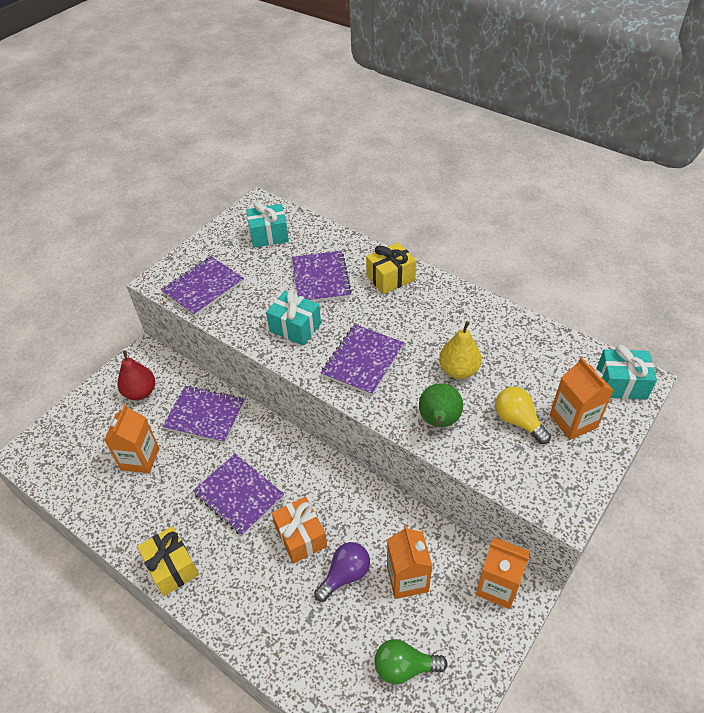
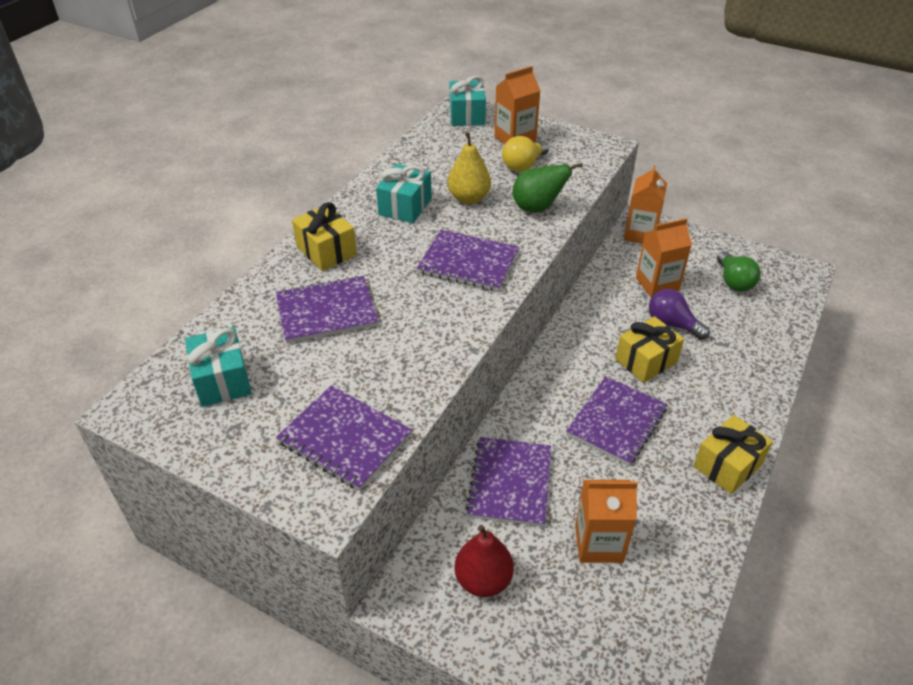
camera: 100 degrees left, 5 degrees down
turquoise gift [266,289,321,346] -> turquoise gift moved to [376,164,432,223]
orange gift [272,497,327,564] -> yellow gift [615,316,684,383]

